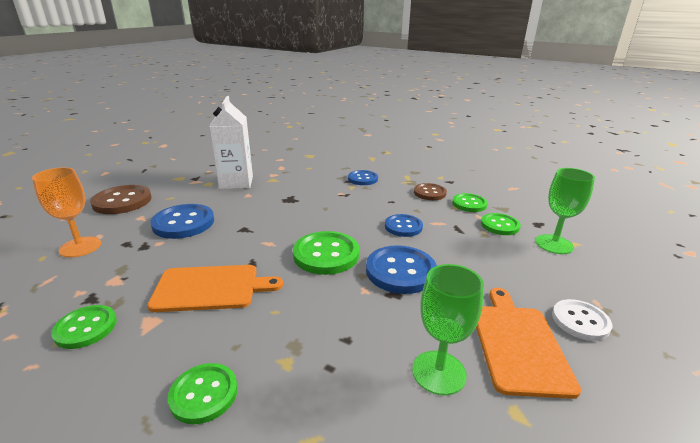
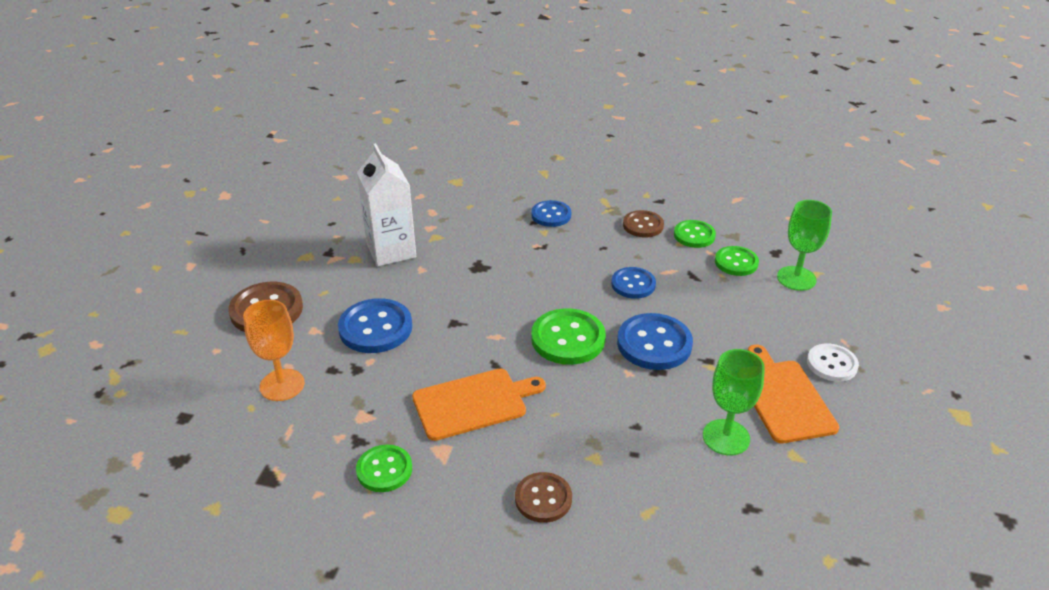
camera: 15 degrees left, 10 degrees up
green button [168,363,238,424] -> brown button [515,472,572,523]

